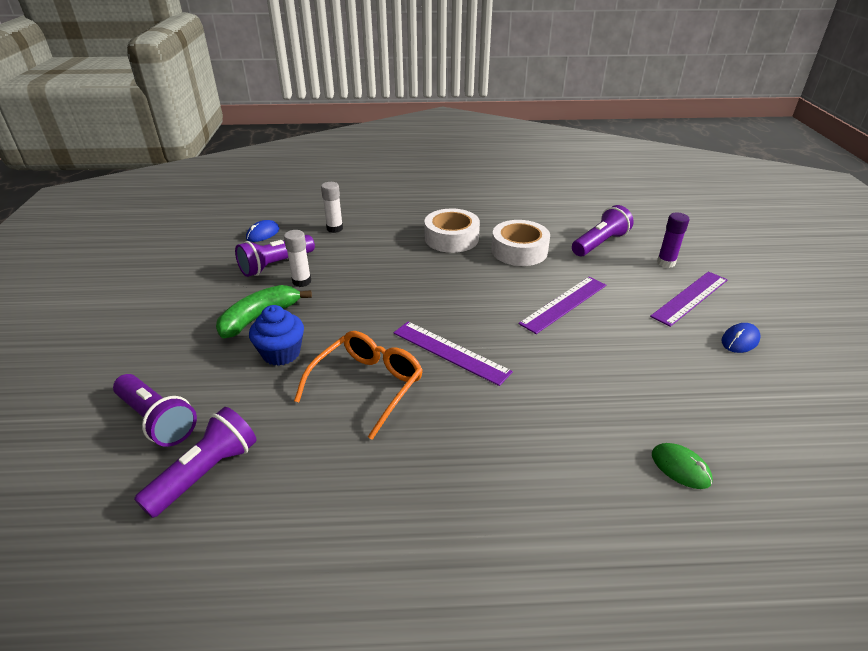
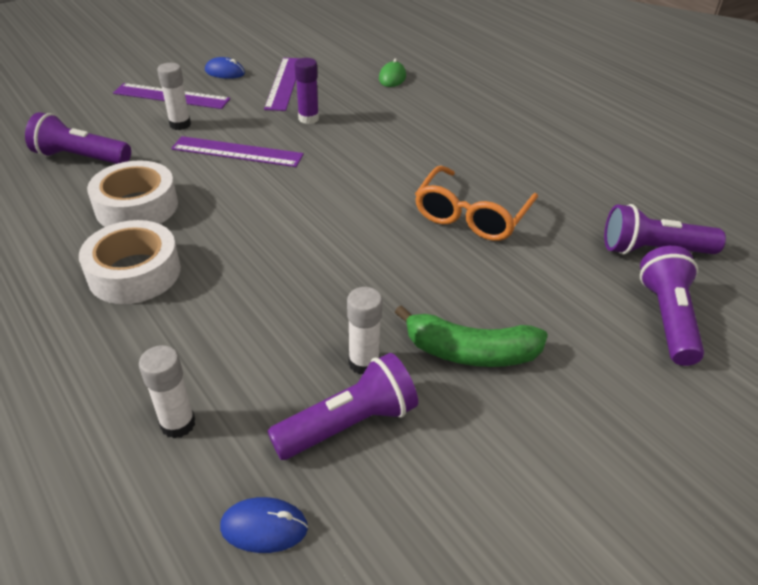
camera: 125 degrees left, 5 degrees up
purple flashlight [235,235,315,277] -> purple flashlight turned 45 degrees counterclockwise [267,353,418,460]
blue cupcake [249,305,304,366] -> none
orange glasses [294,331,423,440] -> orange glasses turned 60 degrees counterclockwise [415,166,538,241]
purple ruler [394,321,513,386] -> purple ruler moved to [264,58,300,111]
purple glue stick [657,212,689,268] -> purple glue stick moved to [294,58,319,124]
none -> white glue stick [157,63,191,130]

